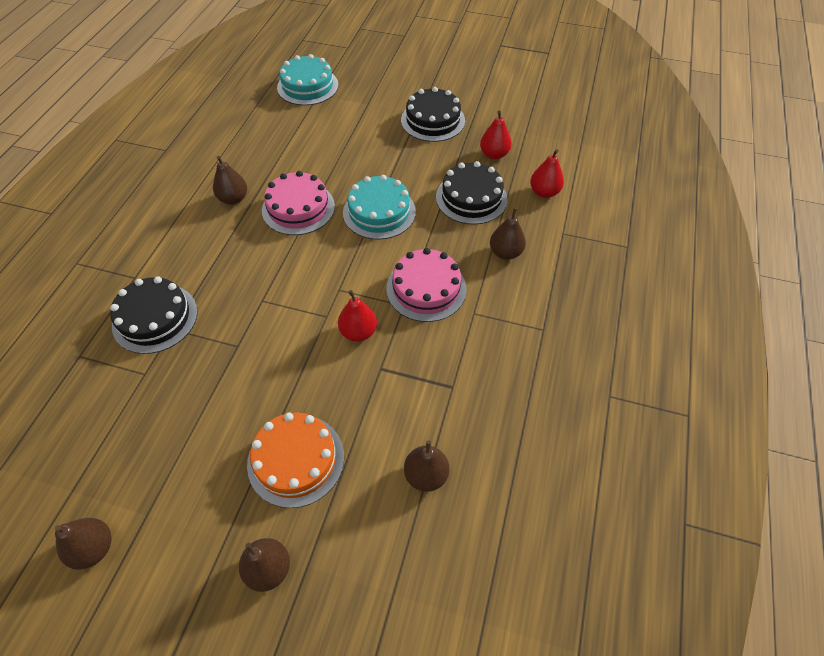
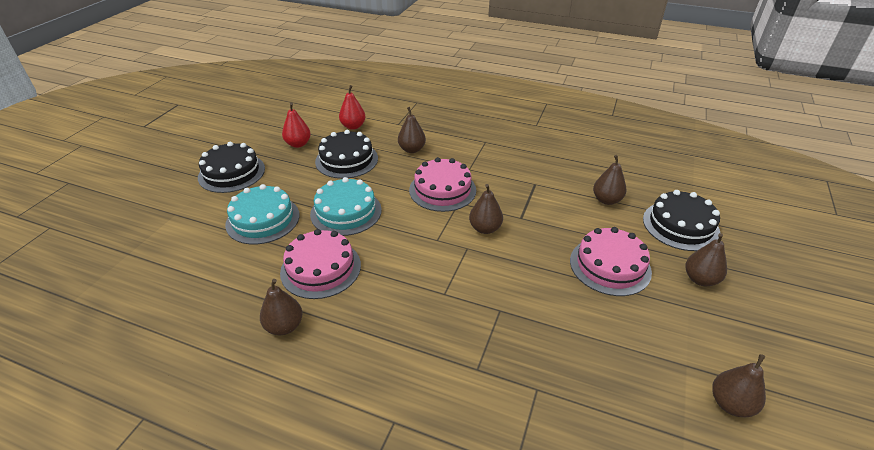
camera: 85 degrees left, 15 degrees down
black cake [110,276,198,354] -> black cake moved to [643,190,720,251]
orange cake [247,412,344,508] -> pink cake [570,227,652,296]
turquoise cake [277,54,338,105] -> turquoise cake moved to [225,184,300,244]
red pear [338,290,377,342] -> brown pear [469,184,503,234]

